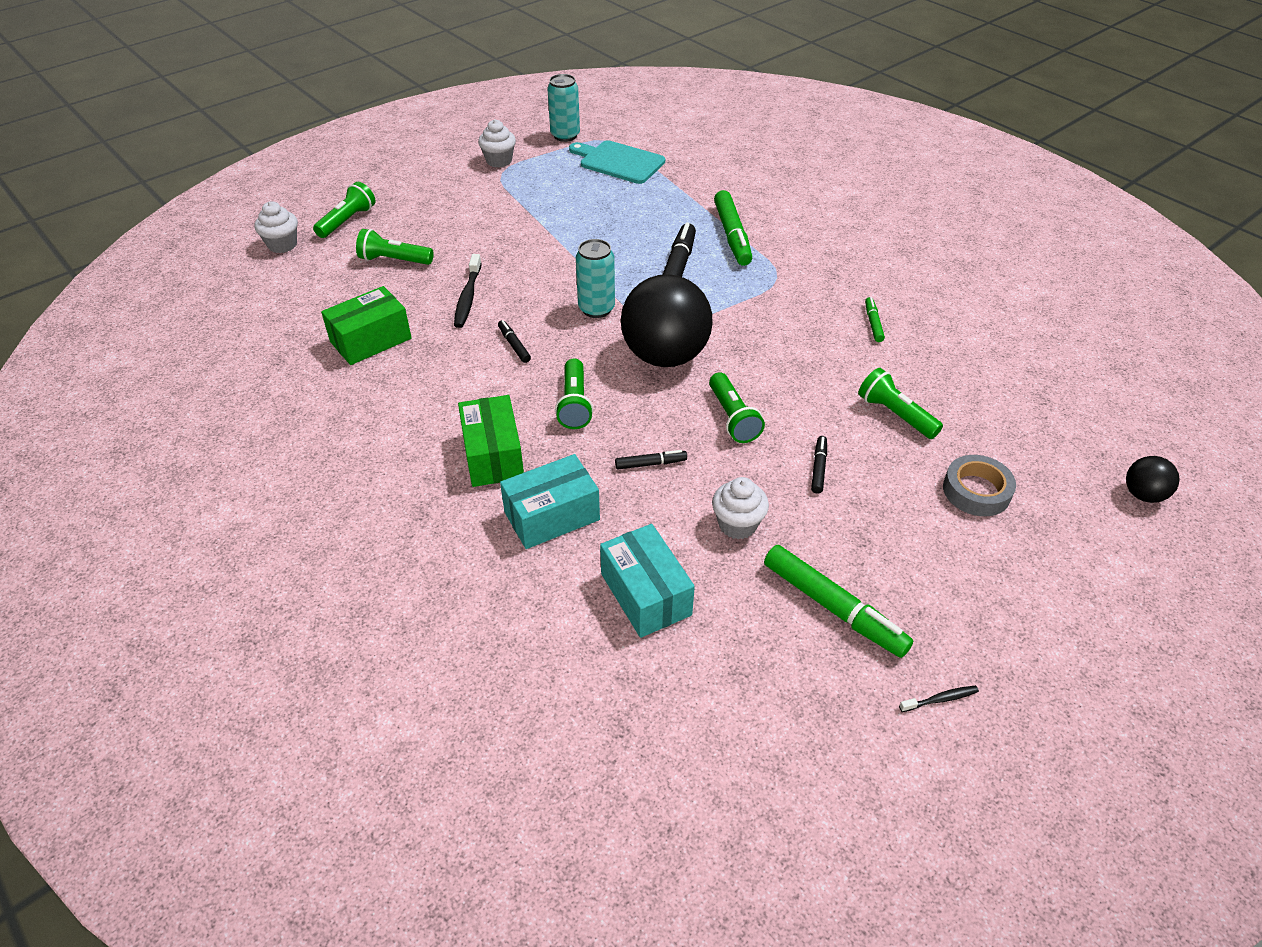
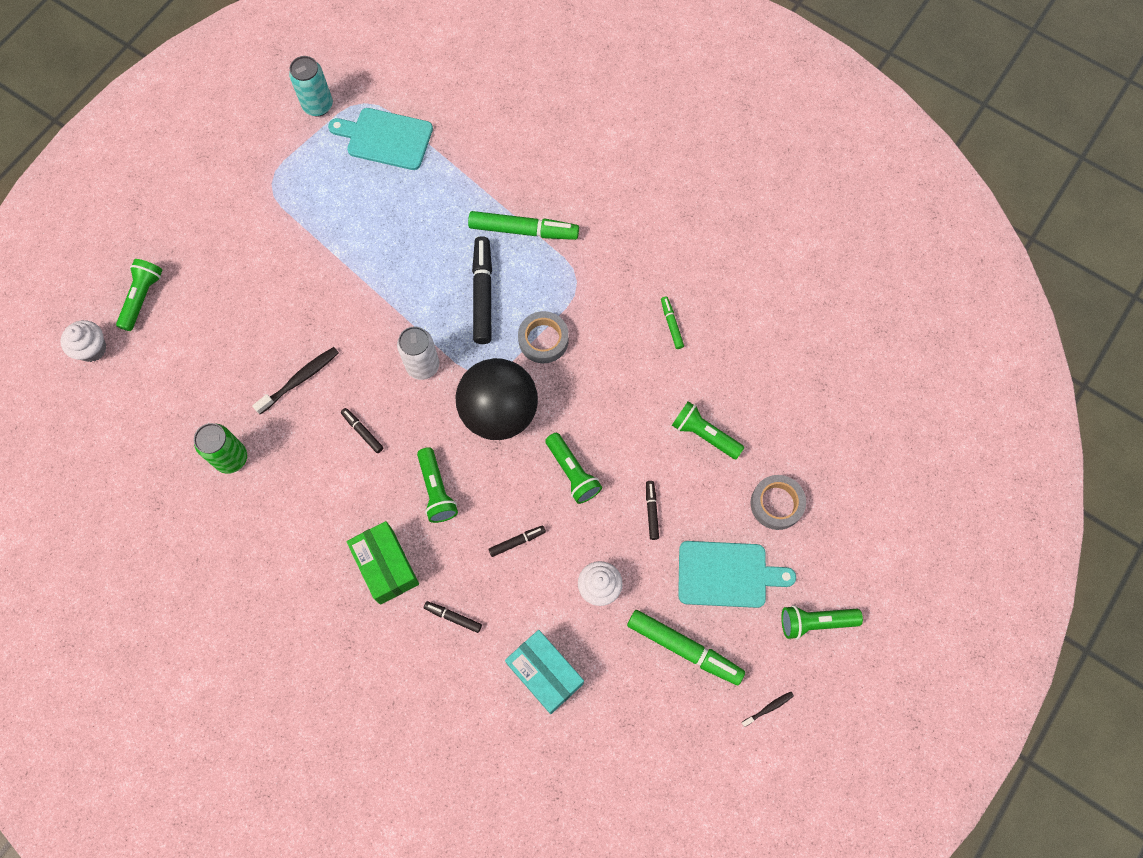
camera: 15 degrees left, 25 degrees up
green box [321,286,412,365] -> green can [194,423,247,474]
green flashlight [356,229,434,265] -> green flashlight moved to [781,605,863,640]
black toothbrush [454,254,482,328] -> black toothbrush turned 120 degrees counterclockwise [252,347,339,414]
white cupcake [478,119,516,168] -> none
turquoise box [500,454,600,549] -> black marker [424,601,482,633]
turquoise can [576,239,615,318] -> white can [397,326,439,380]
green marker [714,190,752,266] -> green marker turned 60 degrees counterclockwise [468,211,579,240]
black ball [1126,456,1180,503] -> none
none -> grey tape [518,311,569,363]
none -> turquoise cutting board [678,541,796,608]

